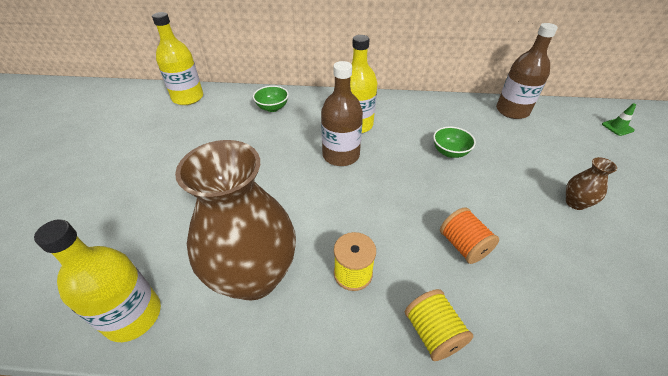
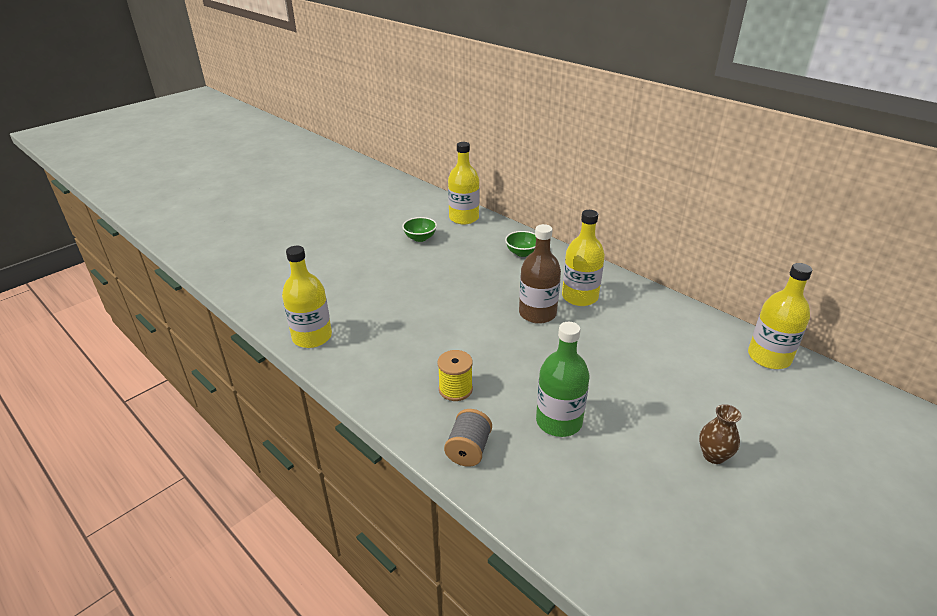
camera: 40 degrees right, 10 degrees down
brown vase [175,140,296,300] -> none
yellow spool [405,289,474,361] -> grey spool [444,409,492,467]
green bowl [433,126,476,158] -> green bowl moved to [402,217,437,242]
orange spool [440,207,499,264] -> green bottle [536,322,590,437]
brown bottle [496,23,558,119] -> yellow bottle [748,263,812,369]
green traffic cone [602,103,636,136] -> none

